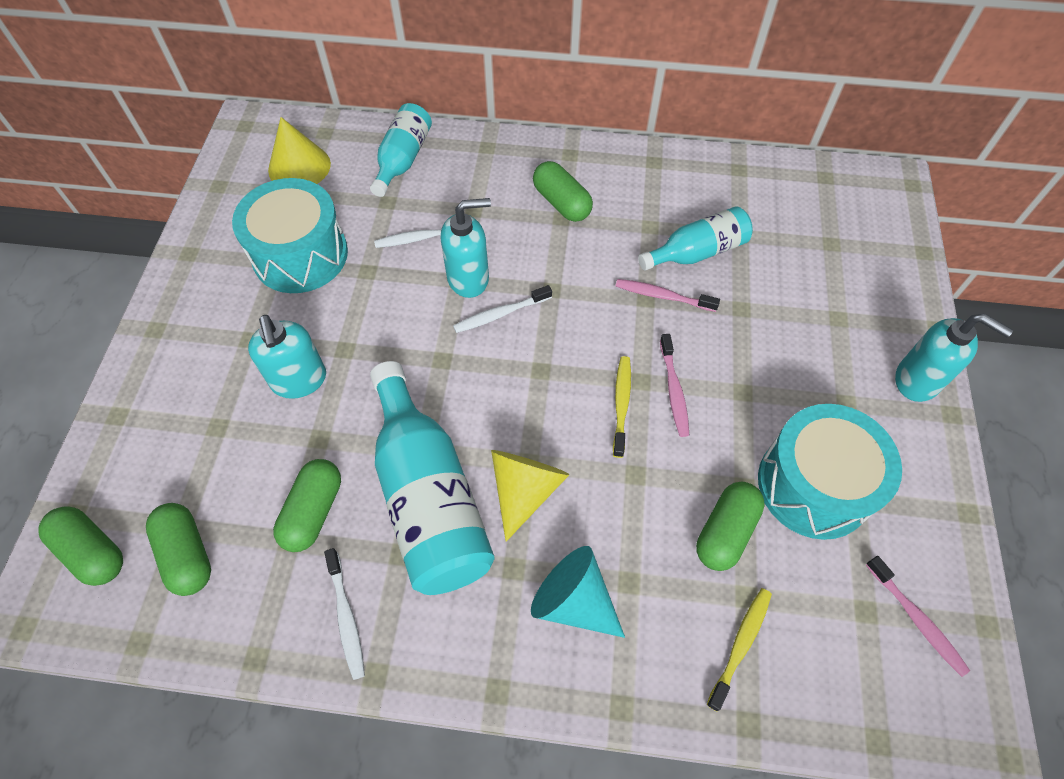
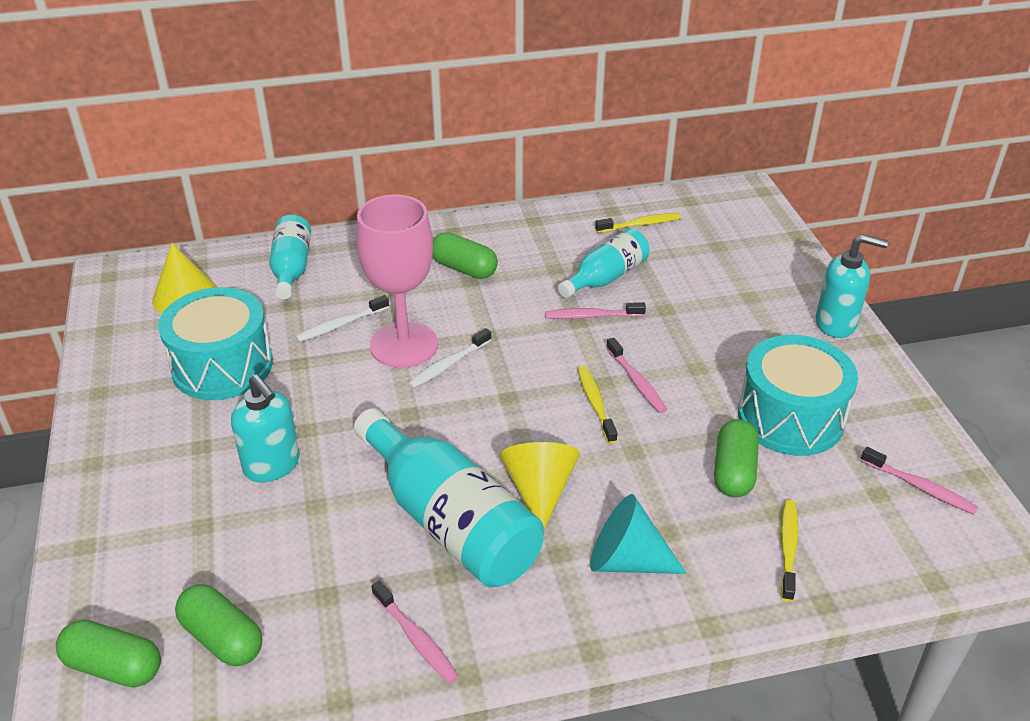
camera: 20 degrees left, 20 degrees down
green capsule [273,459,341,552] -> none
white toothbrush [324,548,365,680] -> pink toothbrush [371,580,459,683]
turquoise soap dispenser [440,198,491,298] -> pink goblet [356,195,438,368]
none -> yellow toothbrush [595,213,681,233]

